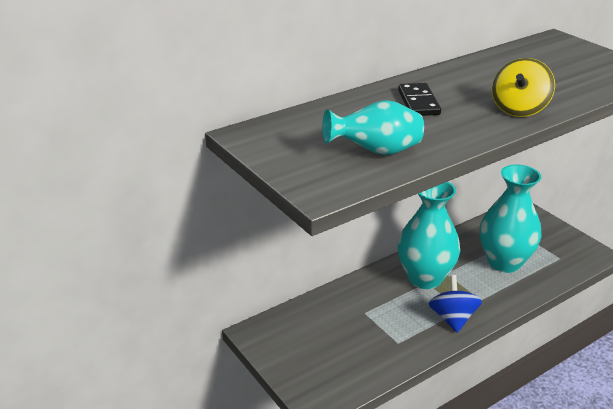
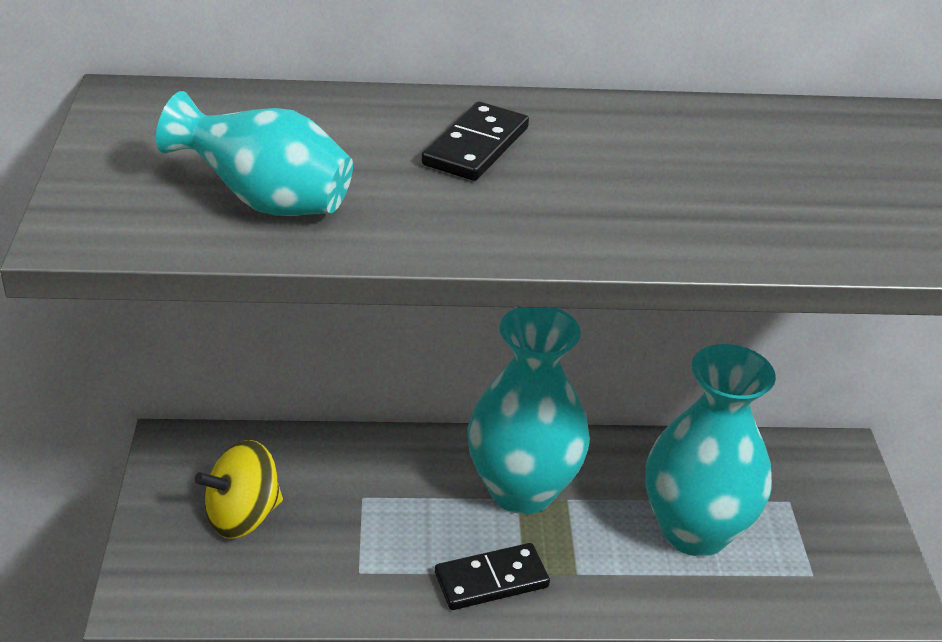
camera: 30 degrees right, 5 degrees up
blue spinning top [429,275,482,333] -> black domino [435,543,550,610]
yellow spinning top [492,58,555,117] -> yellow spinning top moved to [195,440,283,539]

